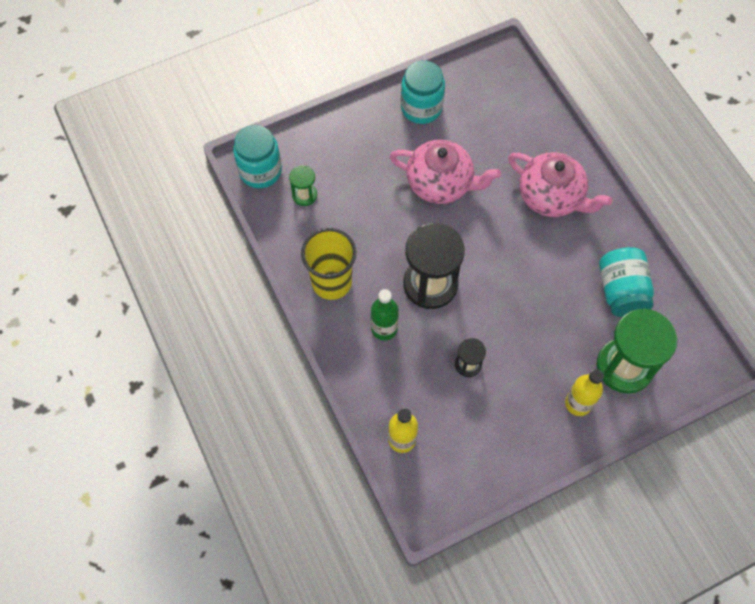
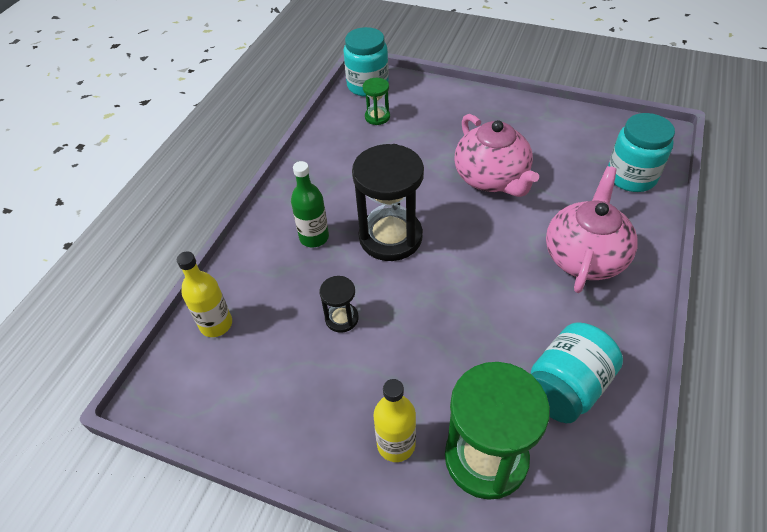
camera: 50 degrees right, 15 degrees down
yellow cup [301,228,356,300] -> none
turquoise jar [401,60,445,124] -> turquoise jar moved to [608,113,675,192]
pink teapot [508,152,613,217] -> pink teapot turned 150 degrees counterclockwise [546,166,638,293]

